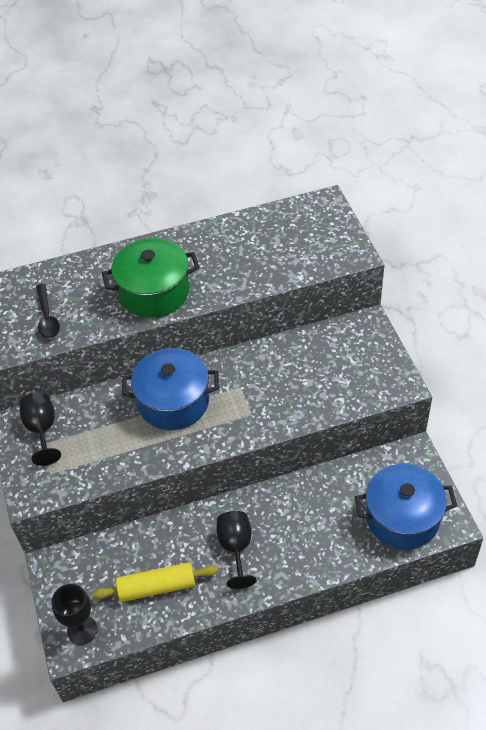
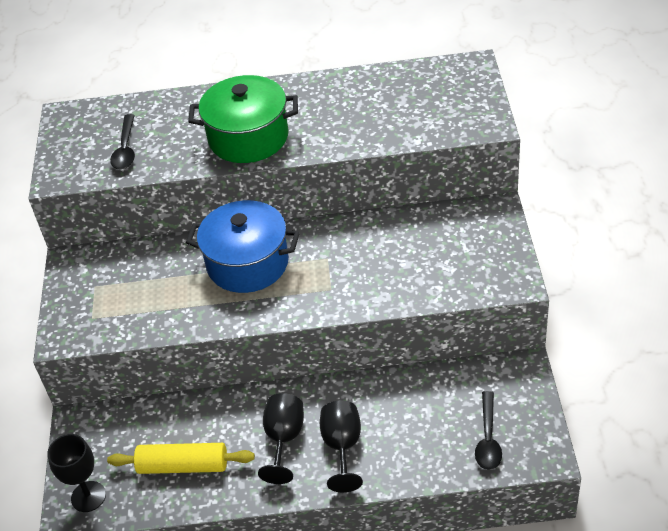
camera: 15 degrees right, 5 degrees down
black goblet [20,392,61,466] -> black goblet moved to [320,401,363,492]
blue pot [355,464,457,550] -> black spoon [475,391,502,470]

